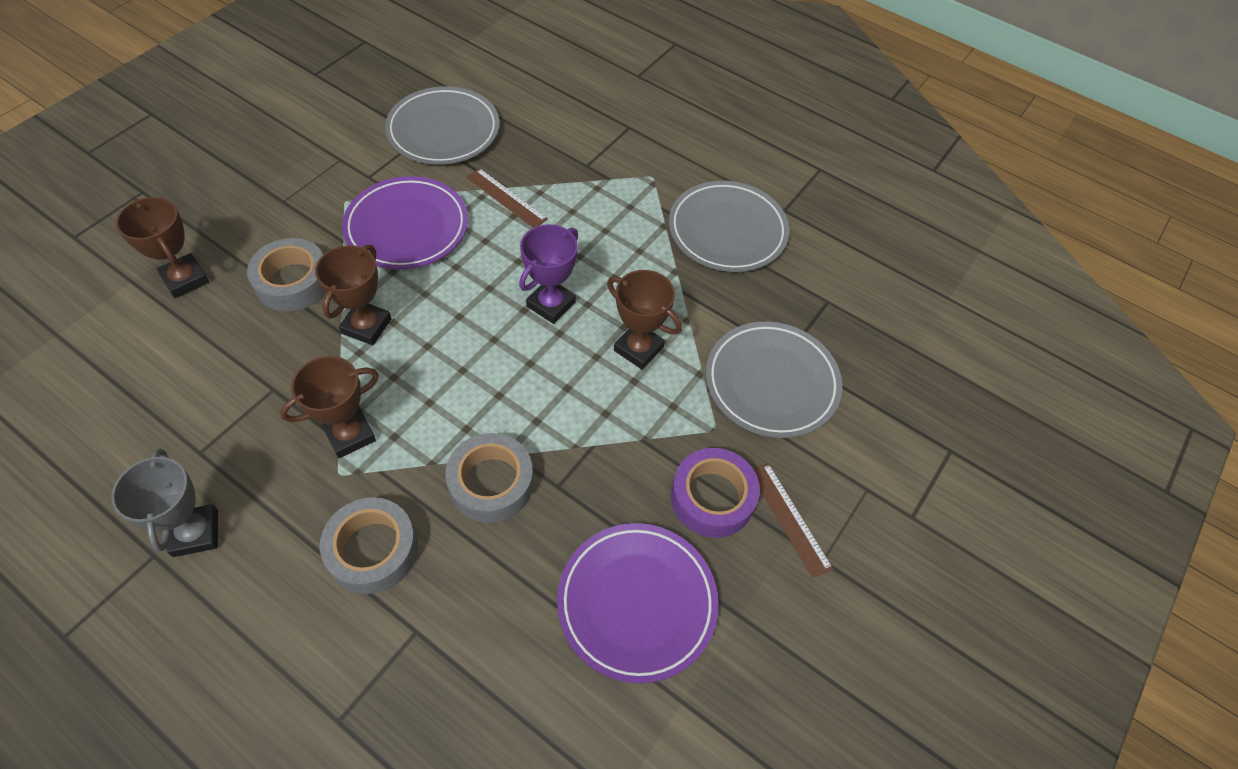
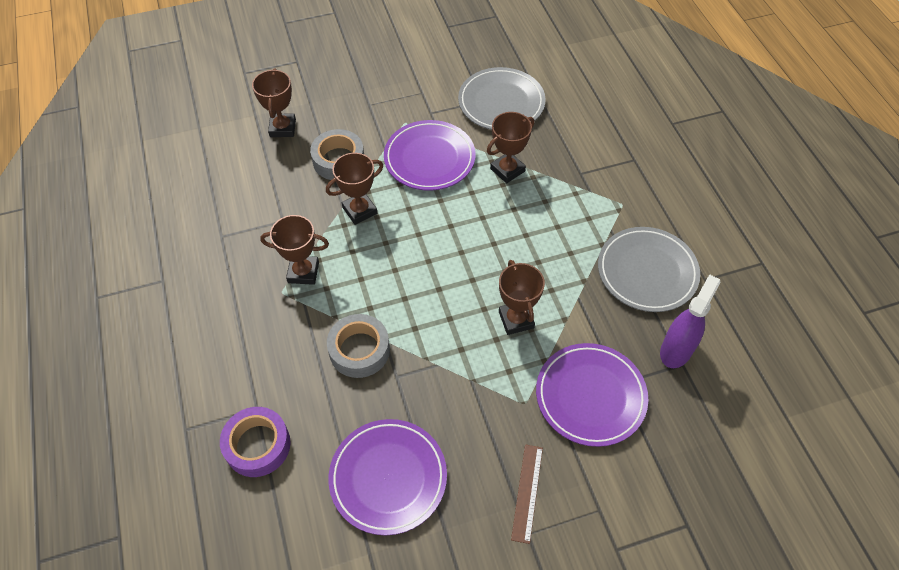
camera: 40 degrees right, 0 degrees up
grey trophy [111,448,218,557] -> none
grey tape [320,497,418,594] -> none
brown ruler [466,168,548,228] -> brown trophy [487,112,535,183]
purple trophy [519,224,578,324] -> none
purple tape [671,448,760,538] -> purple tape moved to [220,407,291,477]
grey plate [706,322,842,438] -> purple plate [536,343,648,447]
none -> purple spray bottle [660,274,721,368]

